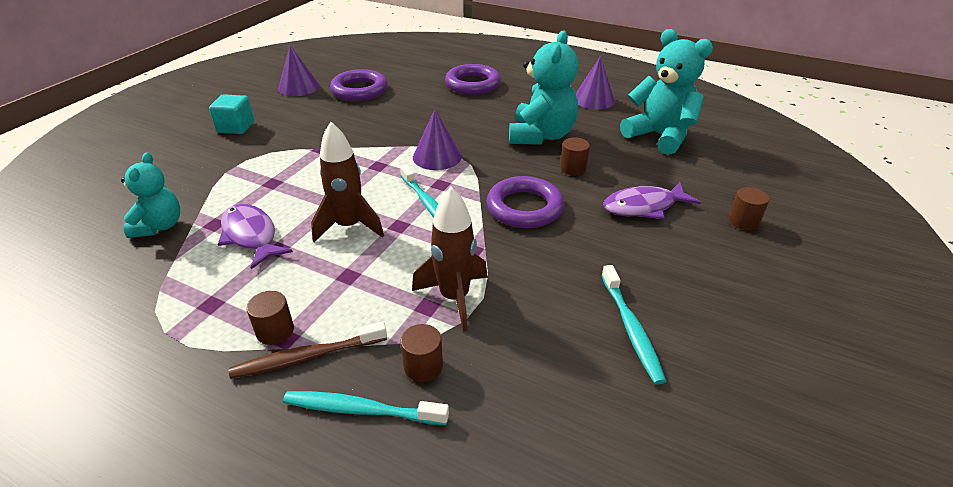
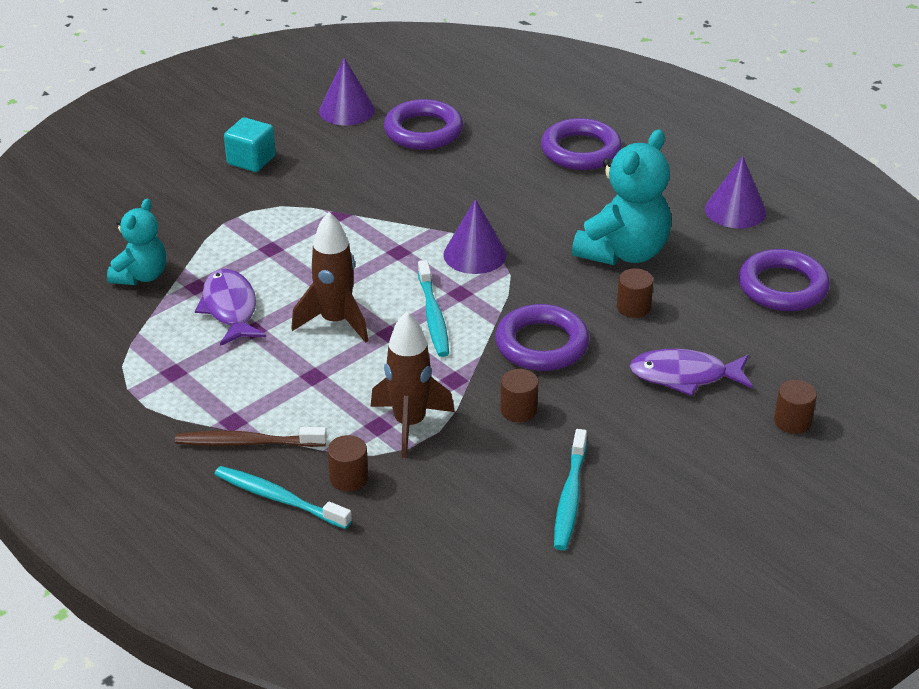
camera: 20 degrees right, 0 degrees up
brown cylinder [246,291,294,345] -> brown cylinder moved to [500,369,538,422]
turquoise teddy bear [620,29,713,155] -> purple ring [738,249,830,311]

